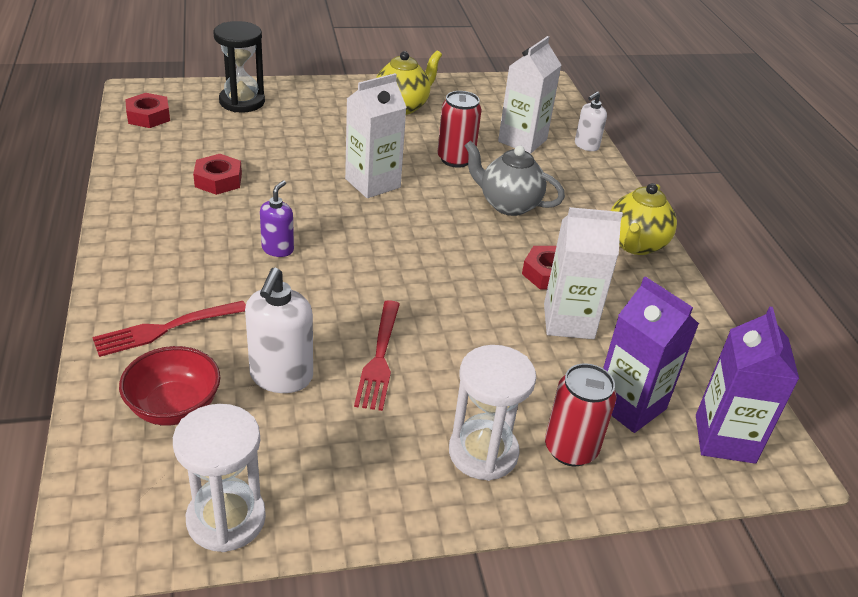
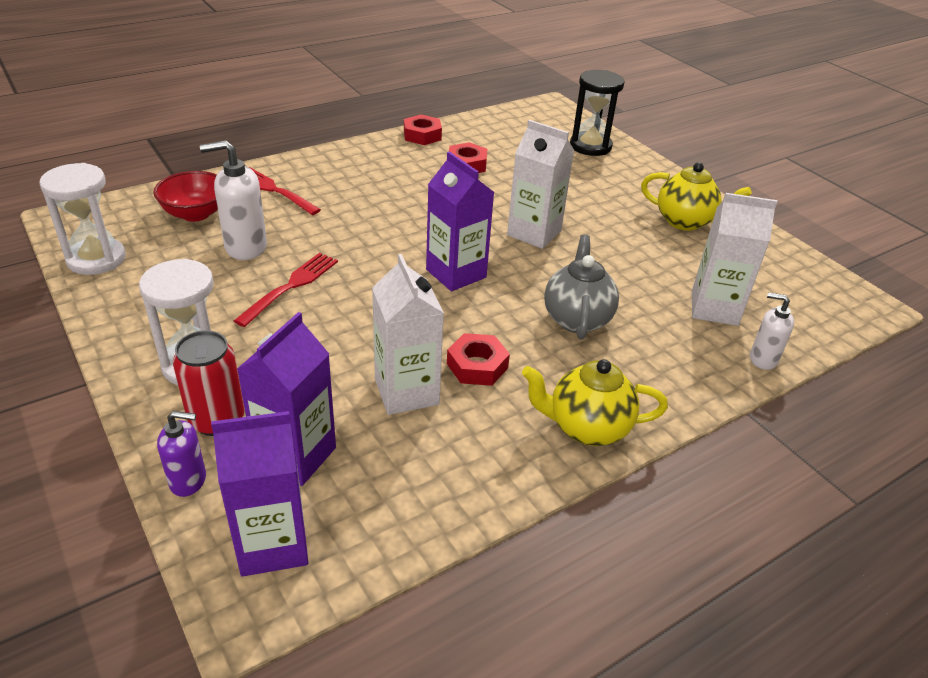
camera: 70 degrees right, 0 degrees up
red nut [125,93,170,128] -> red nut moved to [404,114,442,145]
purple soap dispenser [260,180,294,257] -> purple soap dispenser moved to [157,411,206,497]
red fork [354,300,400,411] -> red fork turned 135 degrees clockwise [234,253,338,327]
red can [437,91,482,168] -> none
none -> purple carton [426,151,495,291]

